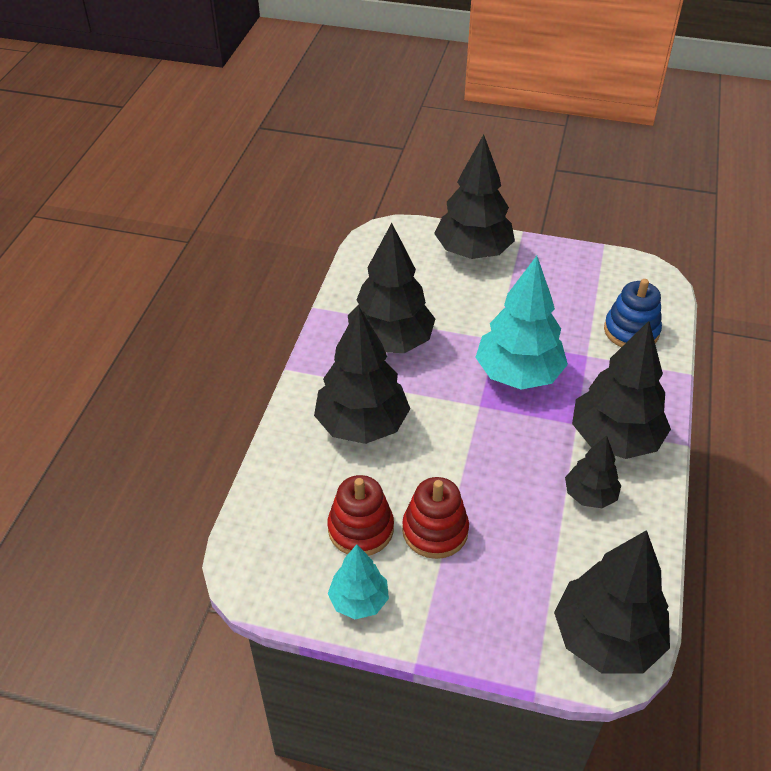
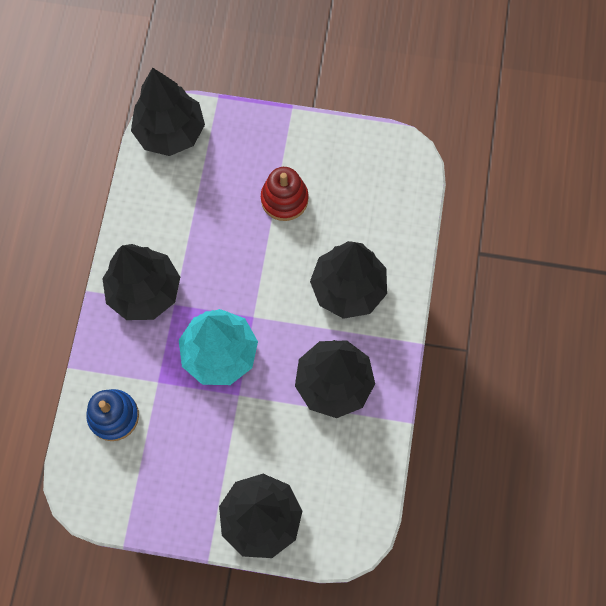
camera: 175 degrees right, 25 degrees up
red stacking toy [328,475,394,556] -> none
turquoise tree [328,544,389,619] -> none
black tree [565,435,621,508] -> none

